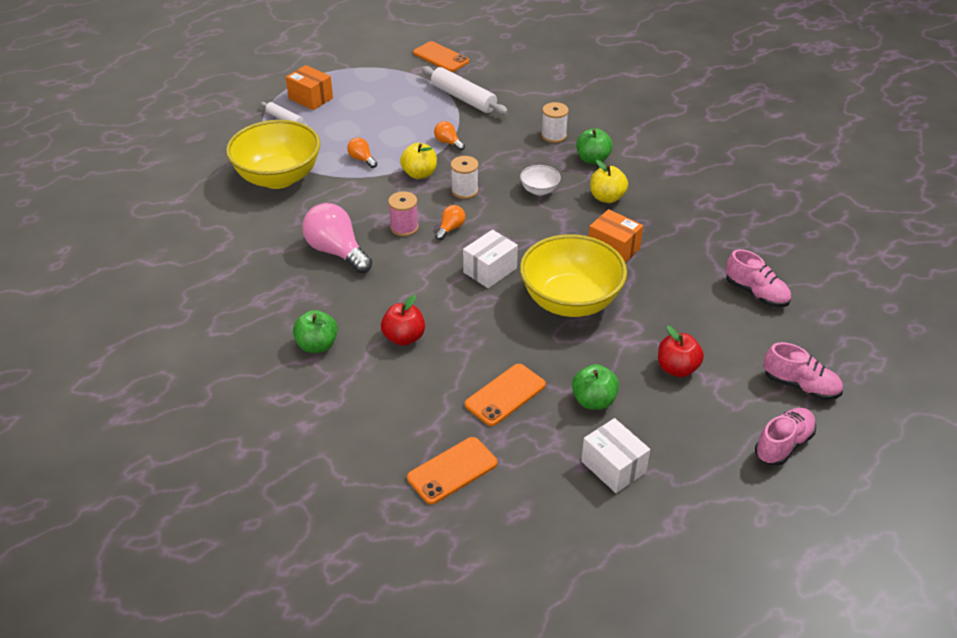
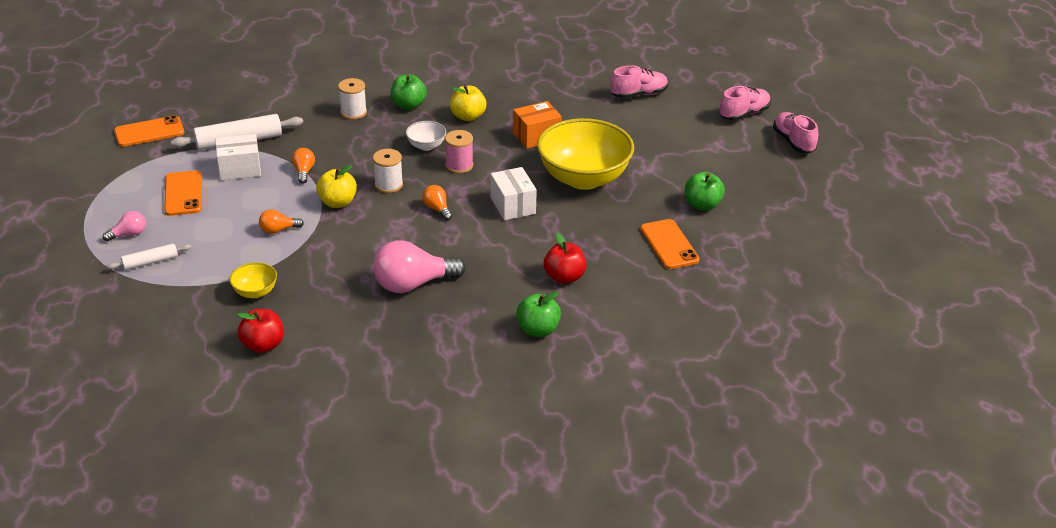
camera: 65 degrees left, 5 degrees down
yellow bowl [226,120,320,189] -> yellow bowl [229,262,277,298], size x0.44
orange box [286,65,333,110] -> pink light bulb [103,211,146,242]
pink spool [388,191,419,236] -> pink spool moved to [445,130,473,173]
orange phone [407,437,497,504] -> orange phone moved to [164,170,202,216]
orange light bulb [434,121,465,151] -> orange light bulb turned 105 degrees clockwise [292,148,315,184]
white box [581,418,650,493] -> white box moved to [216,134,261,180]
red apple [658,326,704,377] -> red apple moved to [237,309,284,353]

